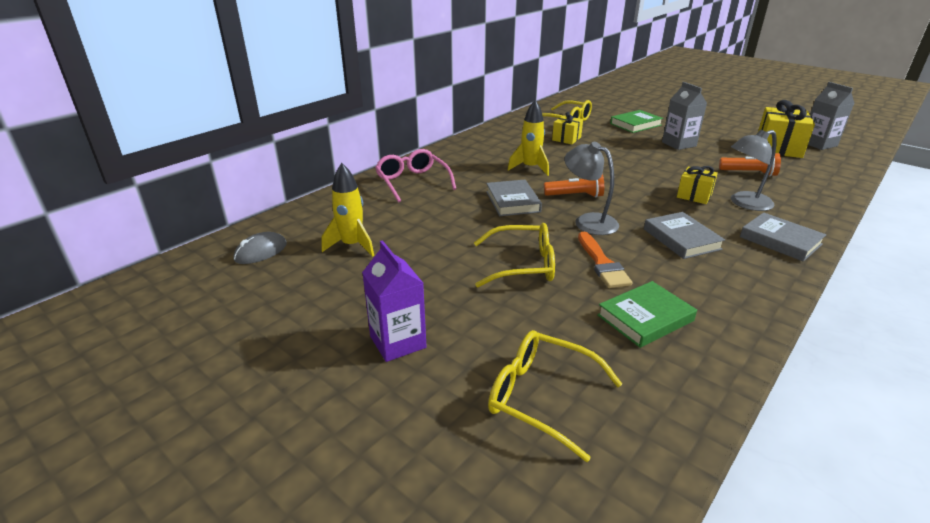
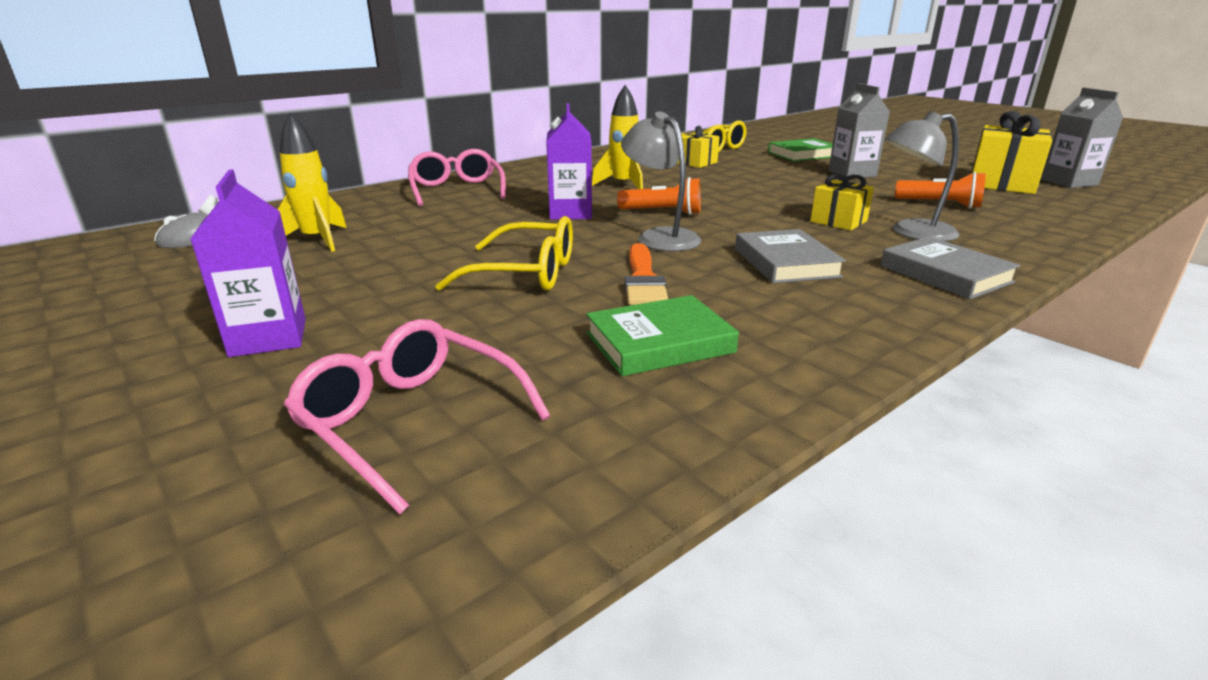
camera: 10 degrees right, 5 degrees down
grey book [486,180,542,216] -> purple carton [546,103,592,220]
yellow glasses [488,330,622,462] -> pink glasses [284,319,550,514]

